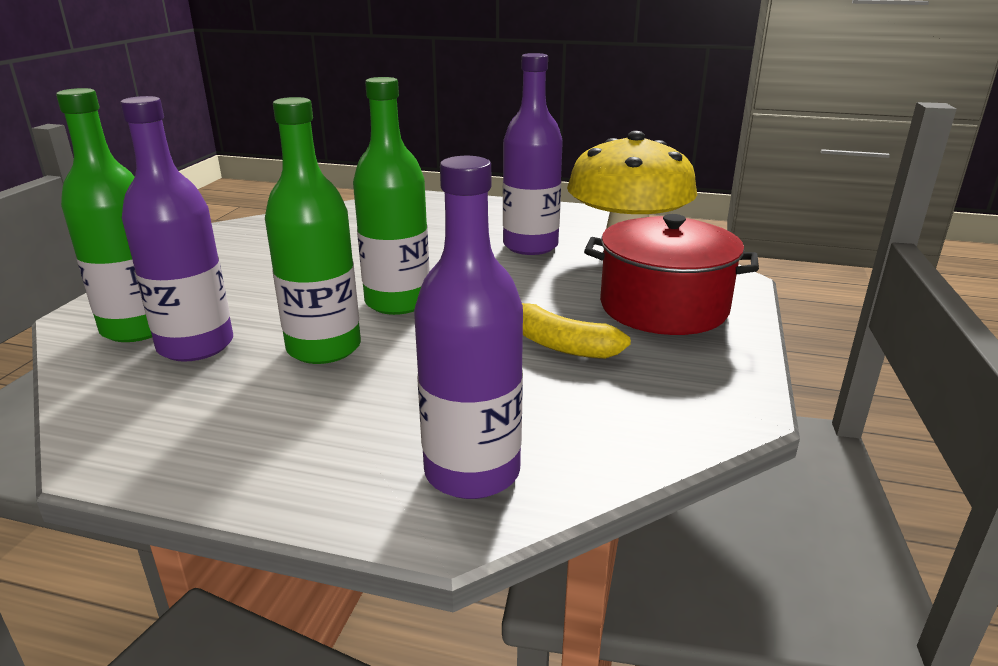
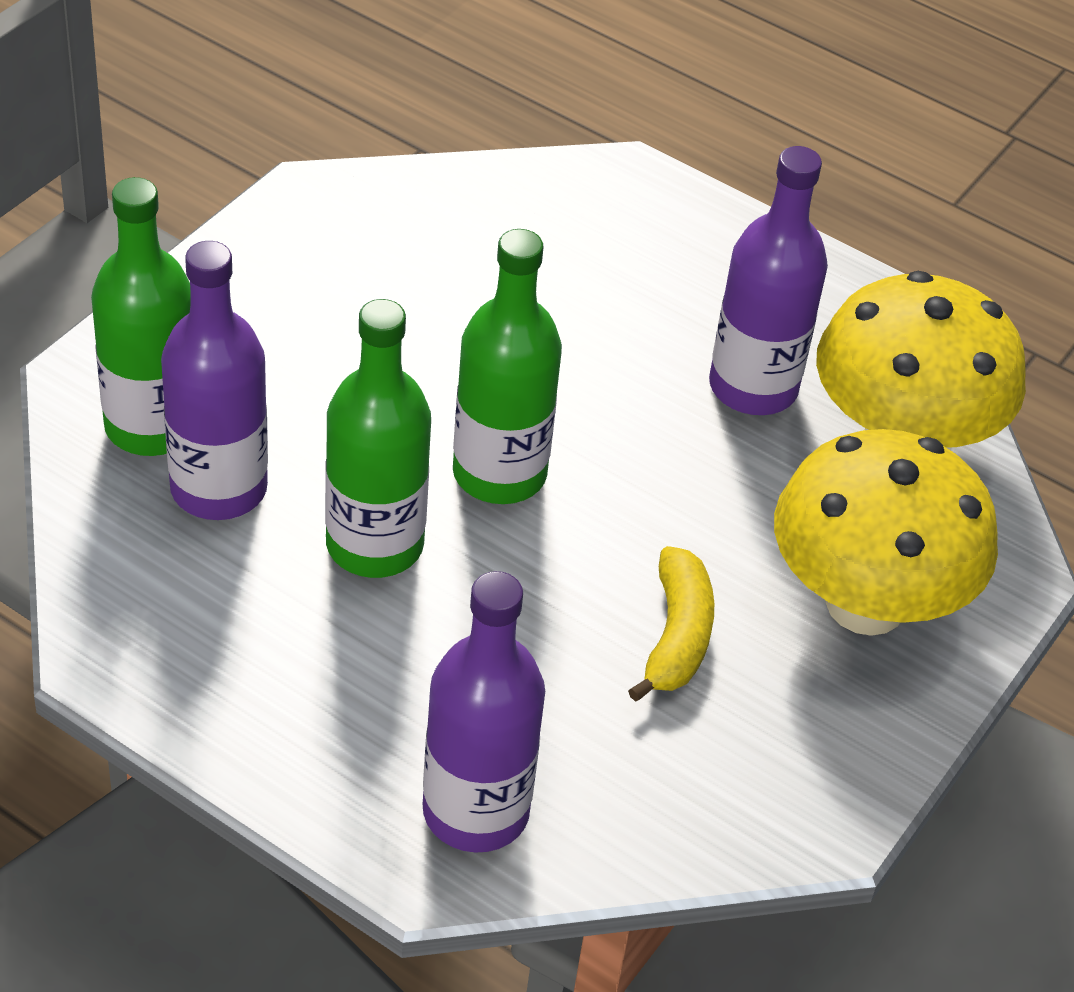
camera: 15 degrees right, 20 degrees up
yellow banana [522,303,631,359] -> yellow banana turned 135 degrees counterclockwise [628,546,714,702]
red pot [584,214,759,335] -> yellow mushroom [774,429,998,636]

